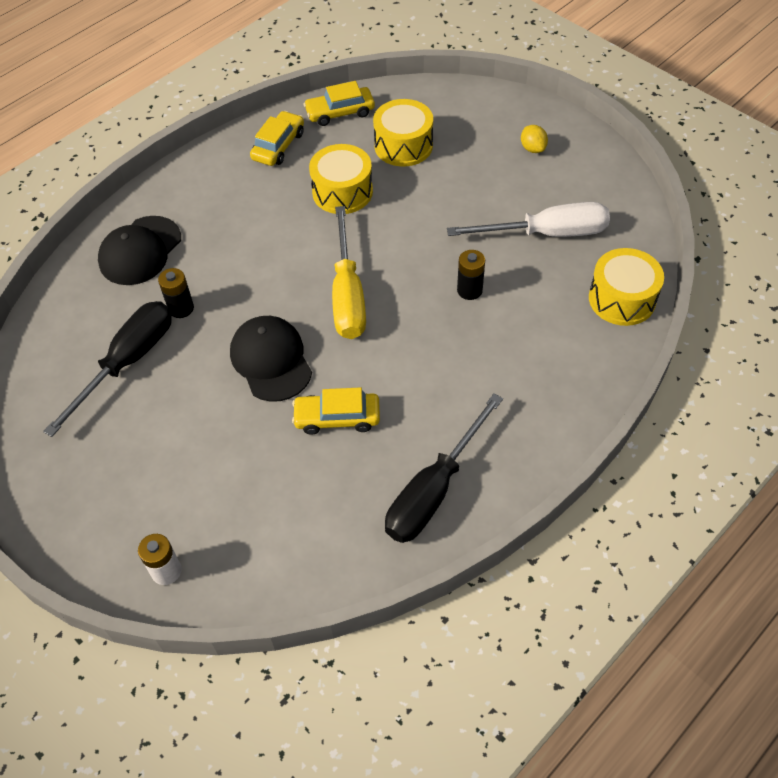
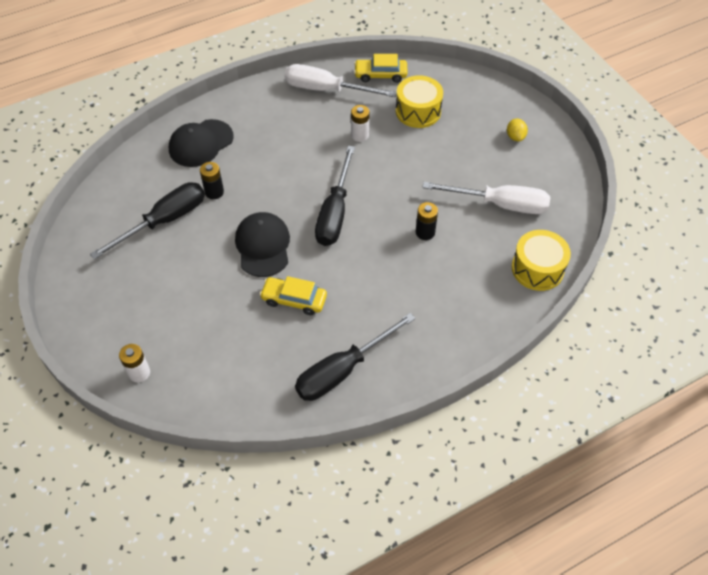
camera: 15 degrees right, 0 degrees up
yellow car [250,111,304,166] -> white screwdriver [284,64,397,97]
yellow drum [309,144,373,214] -> white battery [351,105,369,142]
yellow screwdriver [332,206,366,339] -> black screwdriver [315,146,355,246]

